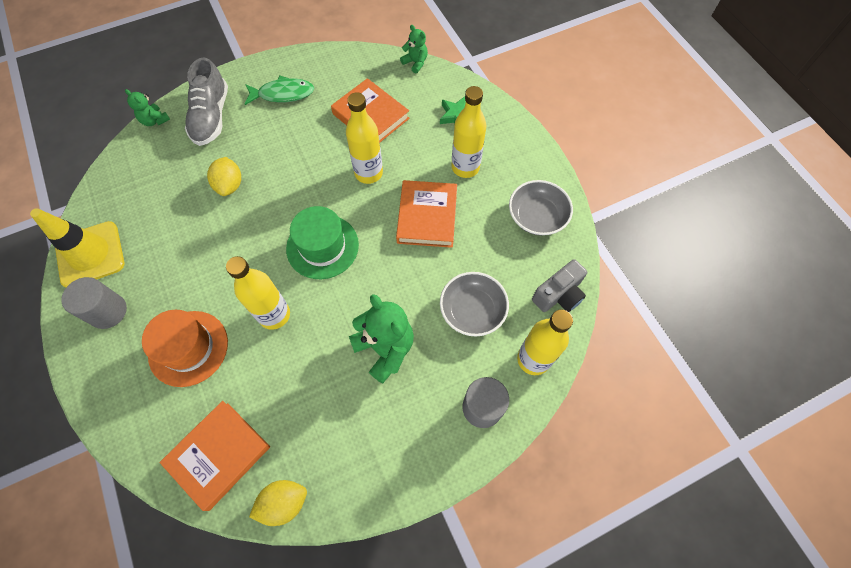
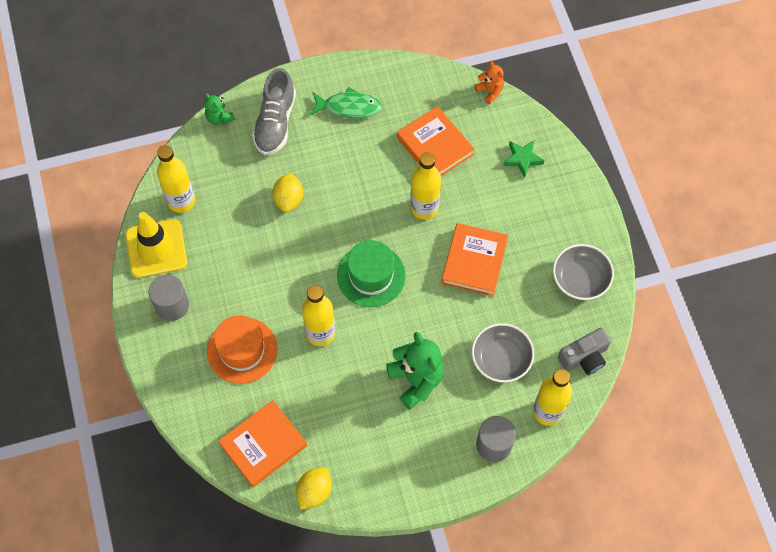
camera: 10 degrees right, 0 degrees up
yellow lemon [249,480,307,526] -> yellow lemon turned 45 degrees counterclockwise [296,467,332,510]
green teddy bear [400,25,428,73] -> orange teddy bear [474,61,504,104]
yellow bottle [451,86,487,178] -> yellow bottle moved to [157,145,195,213]

